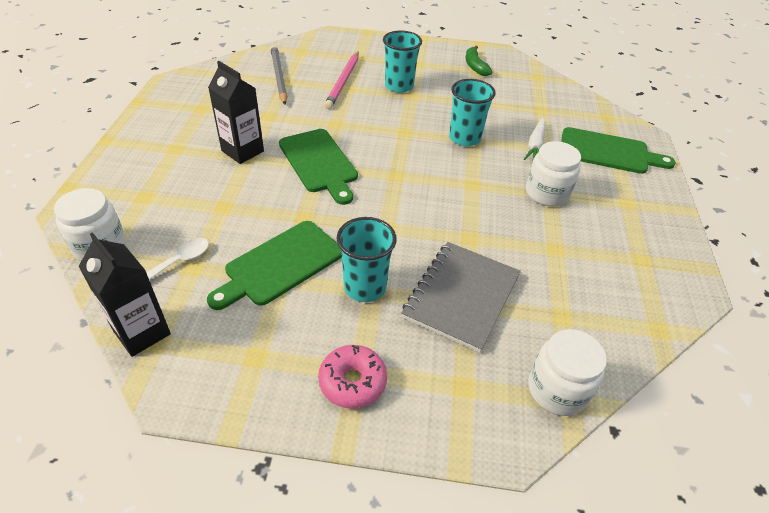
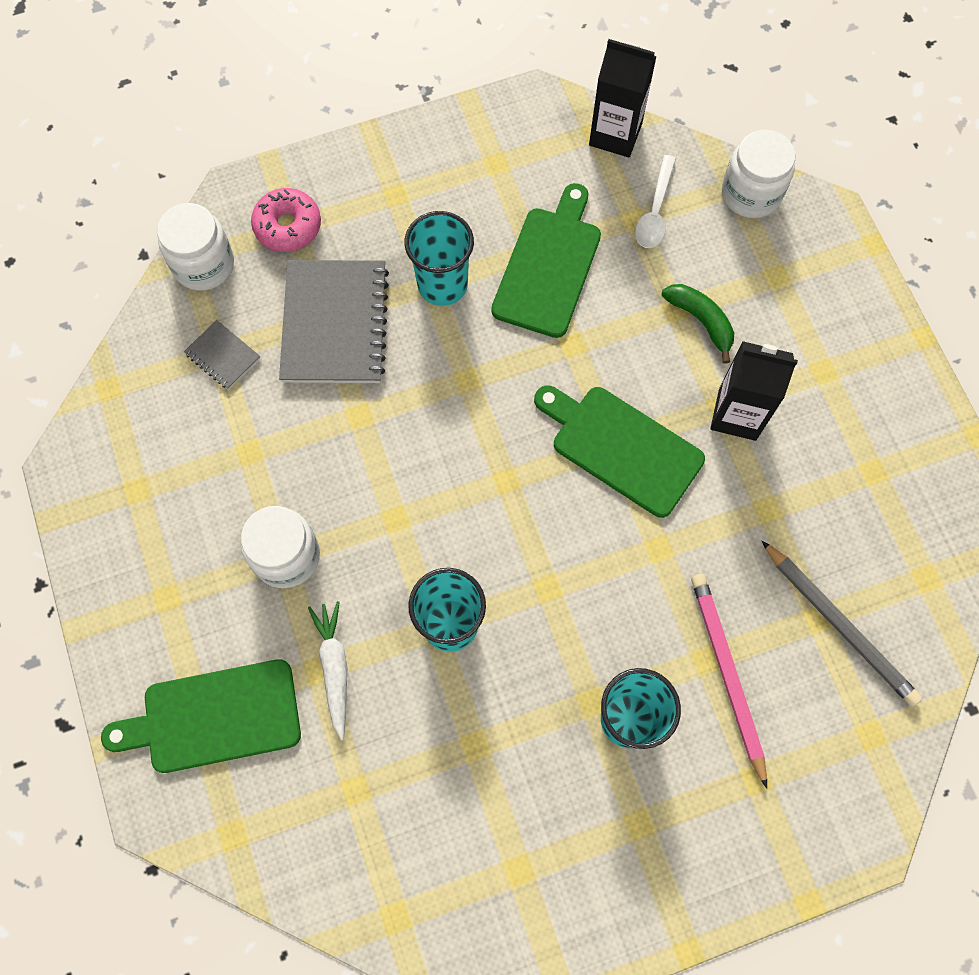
camera: 155 degrees right, 25 degrees up
pink donut [318,345,387,409] -> pink donut moved to [251,188,321,252]
green banana [466,46,492,76] -> green banana moved to [662,284,734,364]
none -> grey notebook [184,320,260,390]

